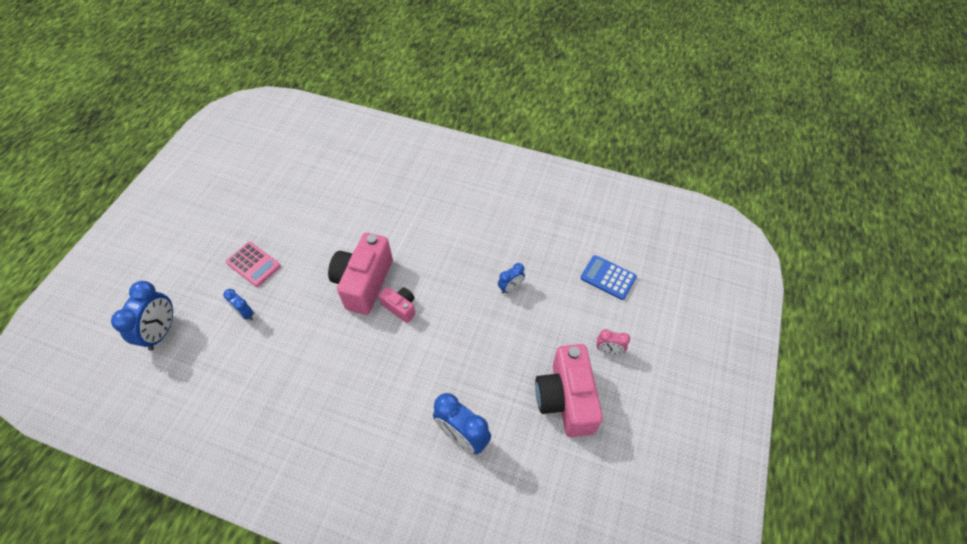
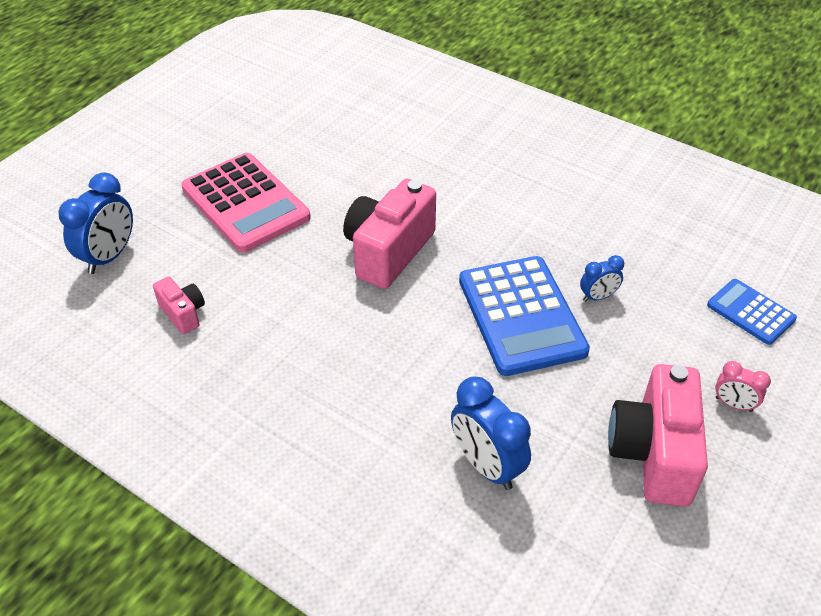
camera: 15 degrees right, 10 degrees down
blue clock [223,289,254,321] -> none
pink calculator [226,242,281,287] -> pink calculator [181,153,311,253], size x1.84
pink camera [379,287,415,323] -> pink camera moved to [153,276,205,334]
none -> blue calculator [459,256,590,376]

